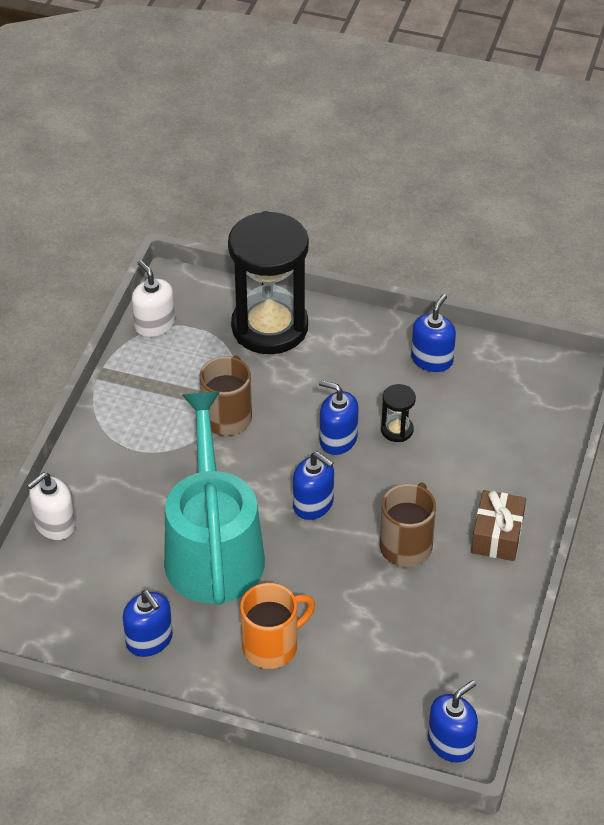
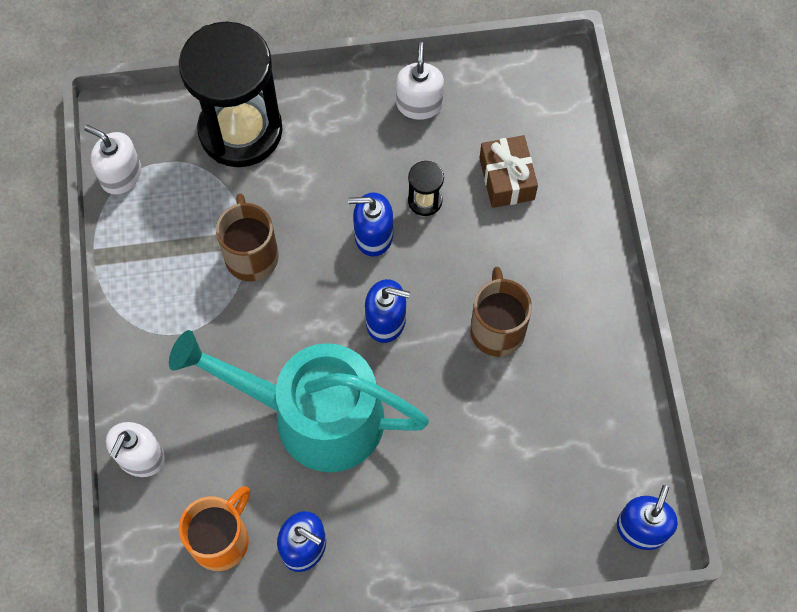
camera: 25 degrees left, 20 degrees up
turquoise watering can [164,392,265,605] -> turquoise watering can turned 45 degrees counterclockwise [169,330,429,472]
orange mug [240,583,315,669] -> orange mug moved to [179,486,250,571]
blue soap dispenser [411,294,456,372] -> white soap dispenser [396,42,444,120]
brown gift [471,490,526,561] -> brown gift moved to [479,135,538,208]

